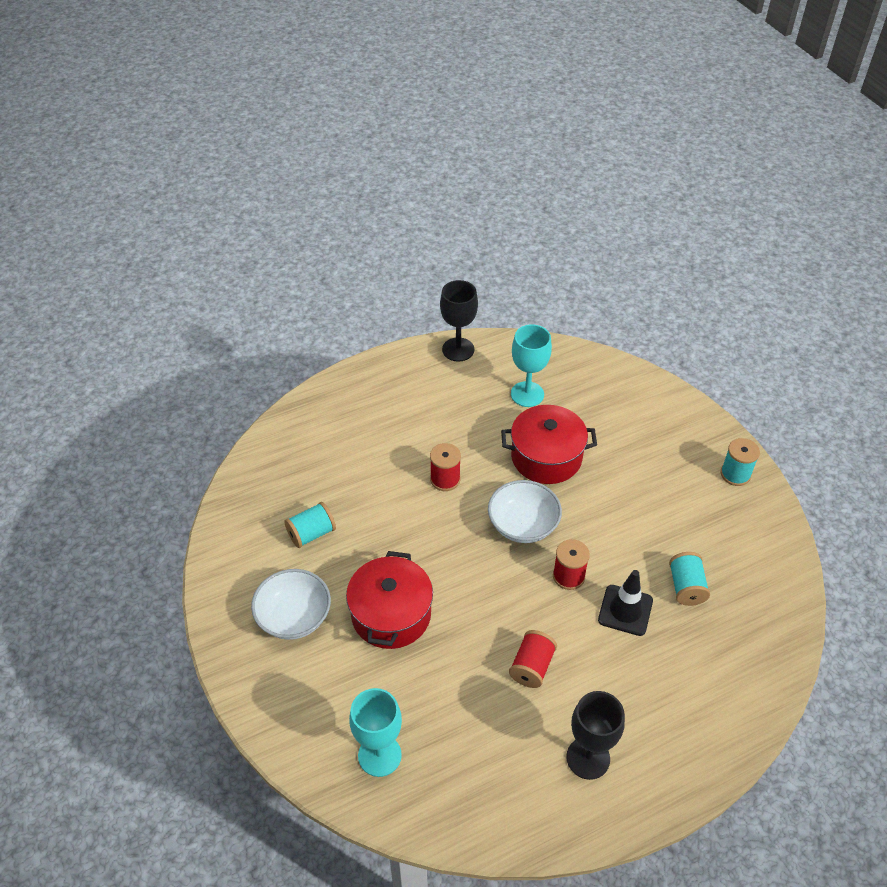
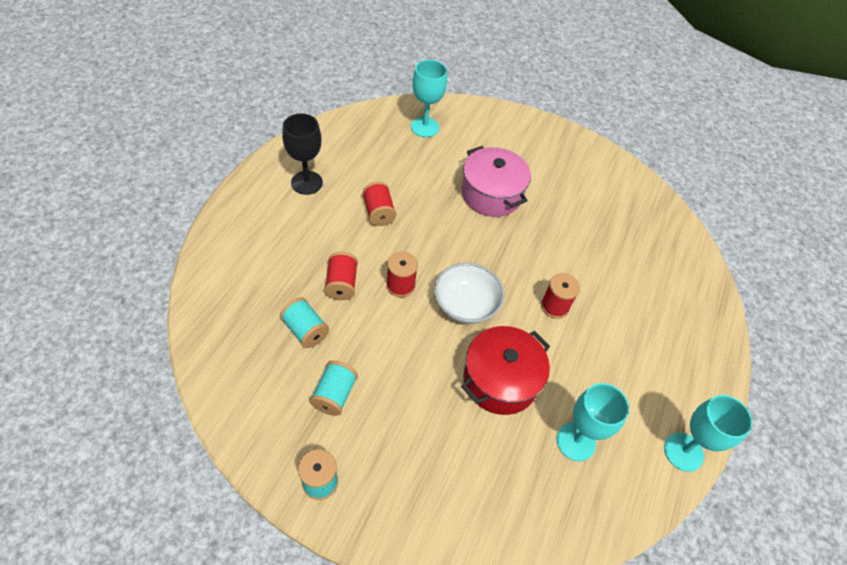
camera: 135 degrees right, 5 degrees up
white bowl [251,569,331,640] -> none
turquoise spool [284,502,336,548] -> turquoise spool moved to [310,361,358,416]
red pot [346,551,433,649] -> pink pot [461,146,531,217]
black goblet [440,280,478,362] -> turquoise goblet [664,395,752,472]
black traffic cone [598,570,653,636] -> red spool [324,252,358,300]

